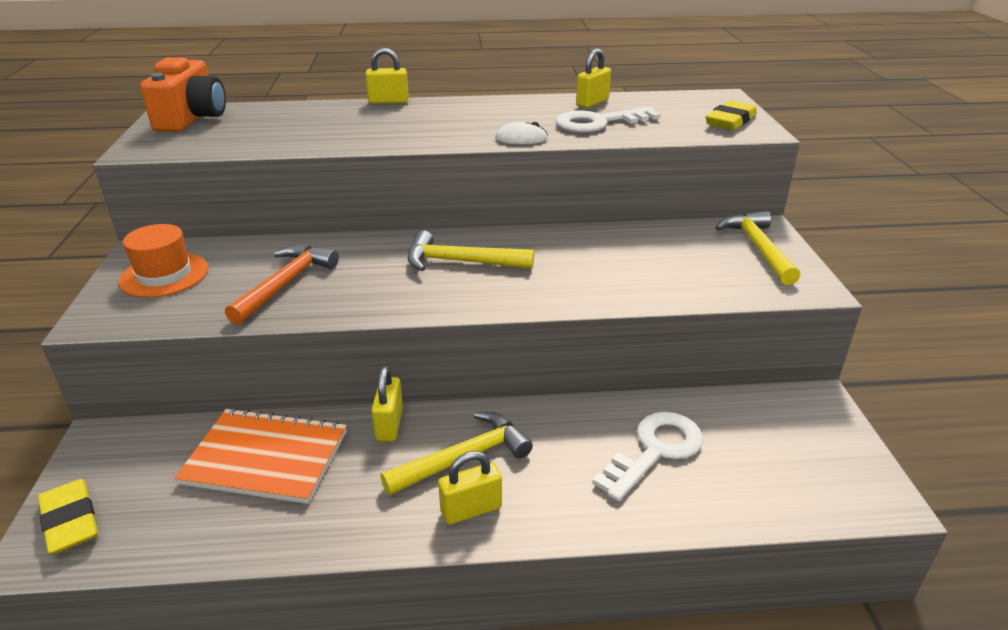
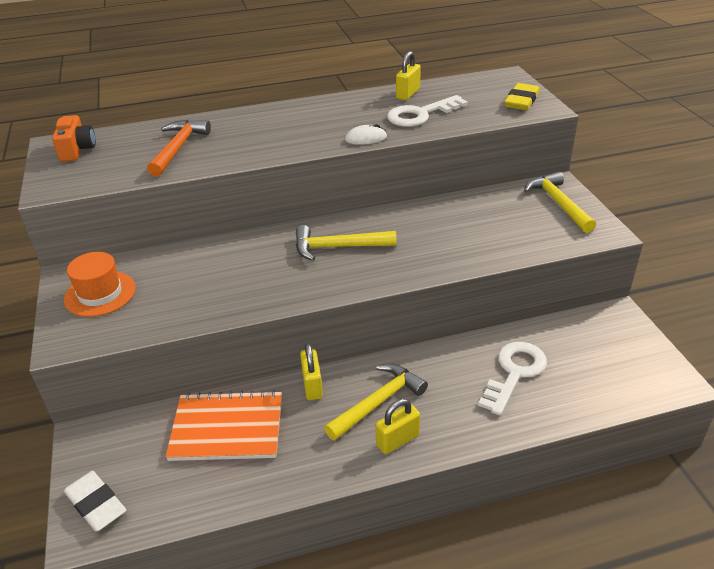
camera: 10 degrees left, 5 degrees up
yellow eraser [38,479,98,555] -> white eraser [64,471,126,532]
orange camera [140,57,226,132] -> orange camera [52,115,96,162], size x0.66
orange hammer [225,245,339,325] -> orange hammer moved to [147,120,211,177]
yellow padlock [365,48,409,104] -> none

